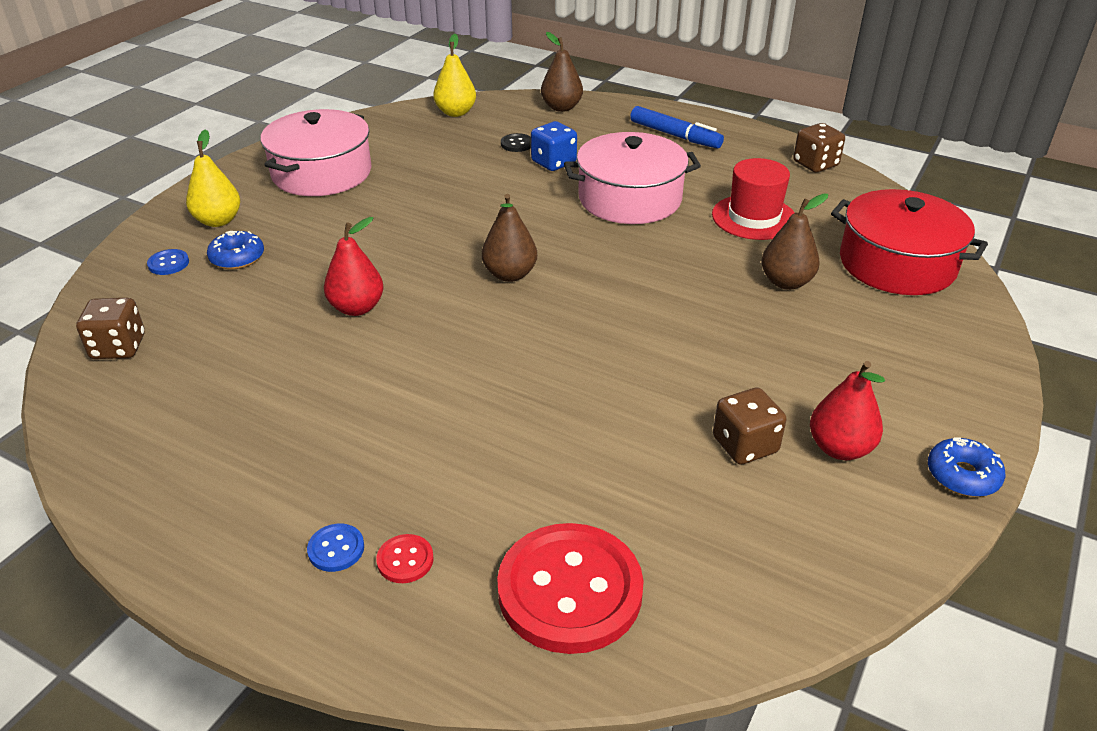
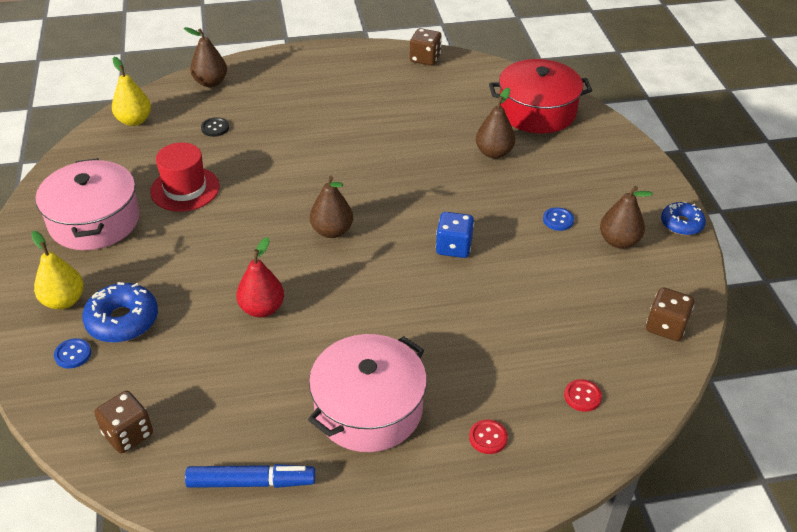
camera: 40 degrees left, 5 degrees up
blue donut [207,231,264,269] -> blue donut [82,282,158,343], size x1.51
blue button [307,524,364,572] -> blue button moved to [543,207,574,231]
red button [497,523,644,654] -> red button [564,379,602,412], size x0.40
blue dice [531,121,577,171] -> blue dice moved to [436,212,474,258]
pink pot [564,132,701,224] -> pink pot moved to [308,334,427,452]
blue marker [630,106,724,149] -> blue marker moved to [185,464,315,488]
red hat [712,158,795,240] -> red hat moved to [150,142,220,212]
brown dice [713,387,787,465] -> brown dice moved to [646,287,694,341]
red pear [810,361,885,460] -> brown pear [600,186,653,249]

